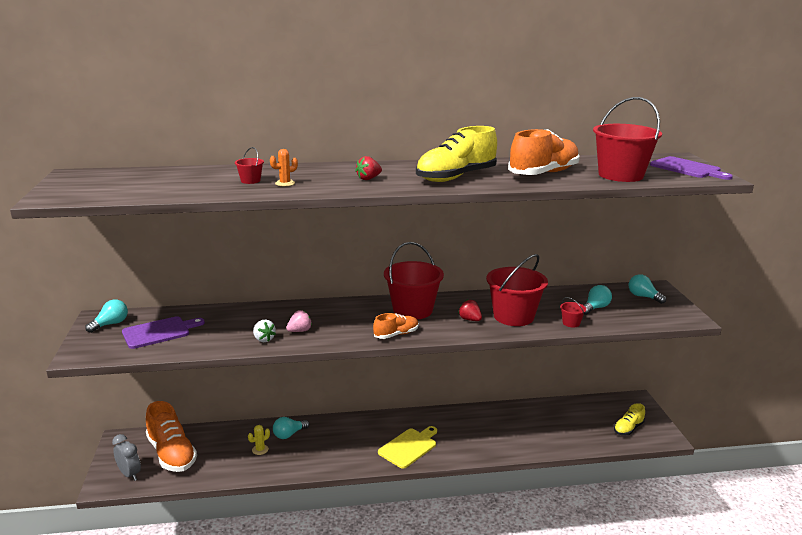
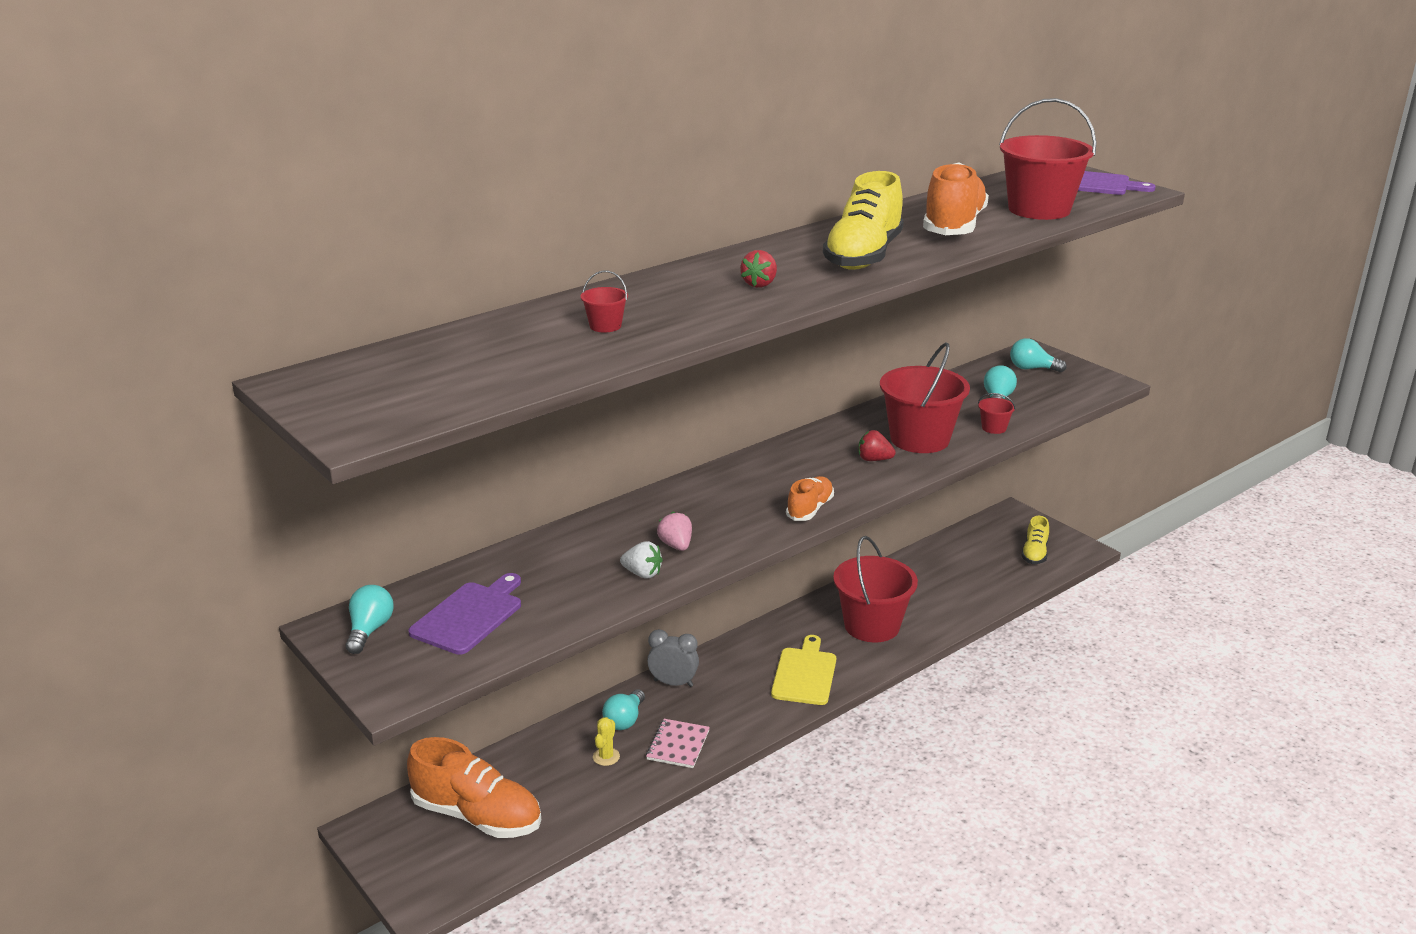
camera: 30 degrees left, 5 degrees up
grey clock [112,434,141,481] -> grey clock moved to [647,629,699,687]
orange cactus [270,149,298,186] -> none
pink strawberry [286,310,312,332] -> pink strawberry turned 45 degrees counterclockwise [657,512,692,551]
red bucket [384,242,444,320] -> red bucket moved to [833,536,918,642]
none -> pink notebook [646,719,710,768]

